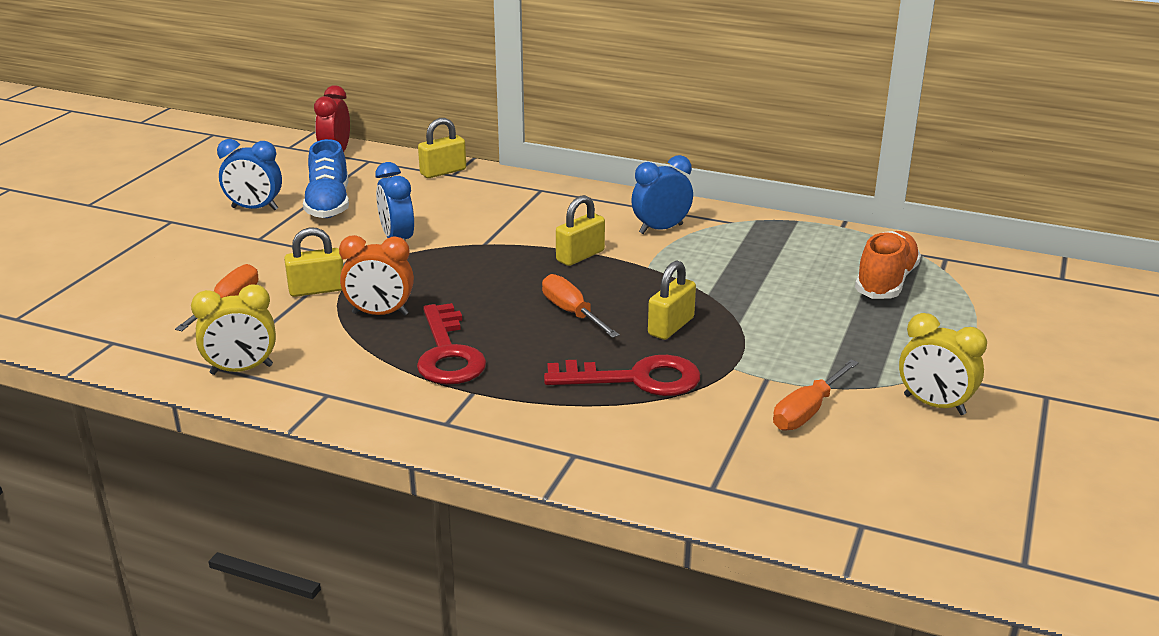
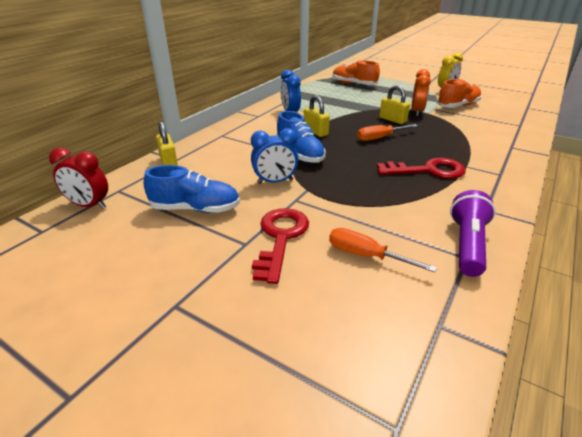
camera: 80 degrees left, 5 degrees up
yellow clock [191,285,276,375] -> purple flashlight [450,190,496,277]
blue clock [217,139,282,210] -> none
yellow padlock [284,227,344,297] -> none
orange clock [339,235,414,316] -> orange clock moved to [411,69,431,116]
red key [544,355,700,396] -> red key moved to [252,208,309,284]
orange screwdriver [773,360,859,431] -> orange shoe [437,79,482,108]
none -> blue shoe [276,111,326,163]

